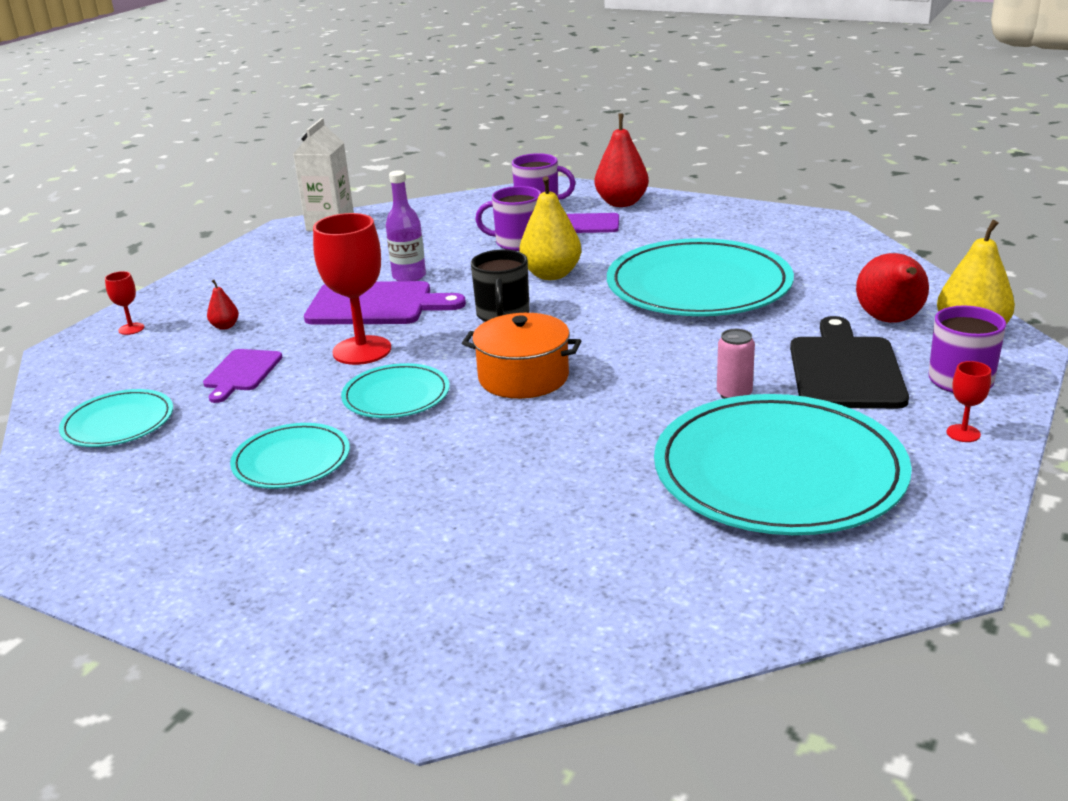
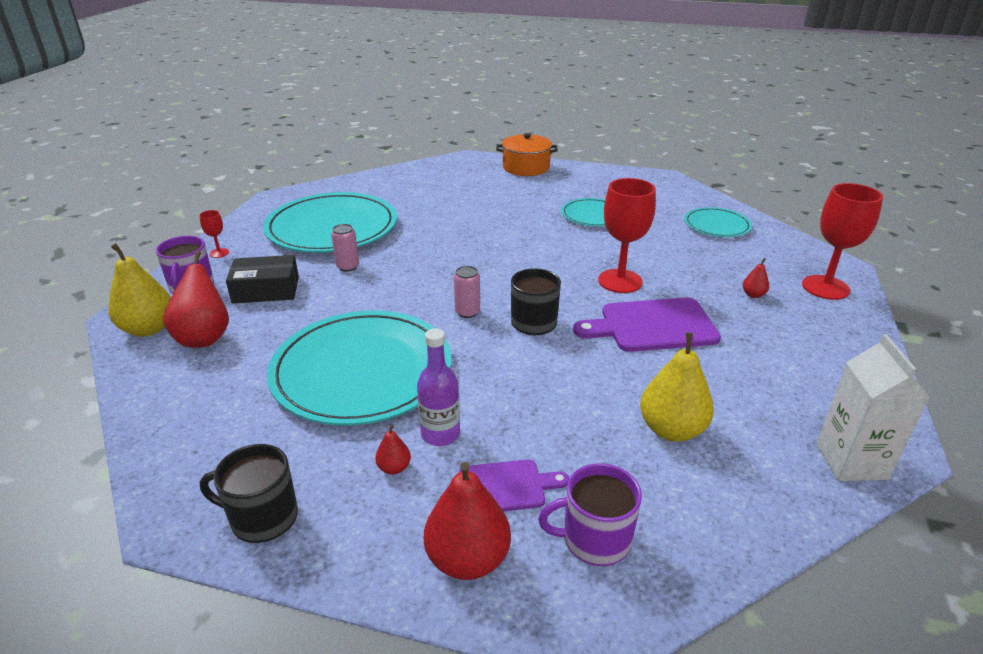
camera: 165 degrees right, 5 degrees up
red goblet [105,271,144,335] -> red goblet [802,183,883,300], size x2.19
purple cutting board [203,349,282,403] -> none
turquoise plate [341,363,449,418] -> none
purple bottle [386,170,426,281] -> purple bottle moved to [417,328,460,446]
orange pot [462,313,581,399] -> orange pot moved to [496,133,558,176]
purple mug [475,186,541,251] -> none
yellow pear [520,176,581,280] -> yellow pear moved to [640,332,714,442]
black cutting board [790,316,909,409] -> black box [226,255,299,304]
none -> black mug [200,444,298,543]
none -> red pear [375,424,411,474]
none -> pink can [454,266,480,318]

